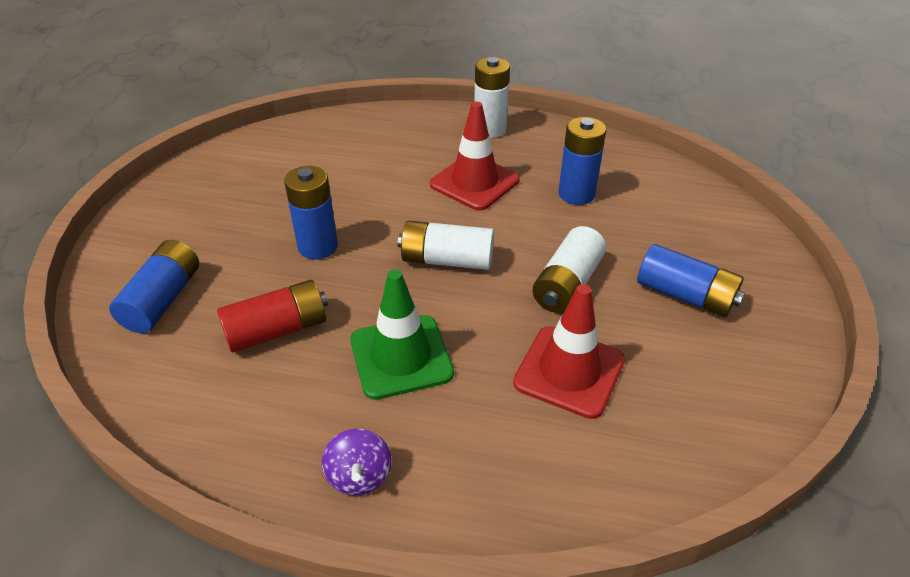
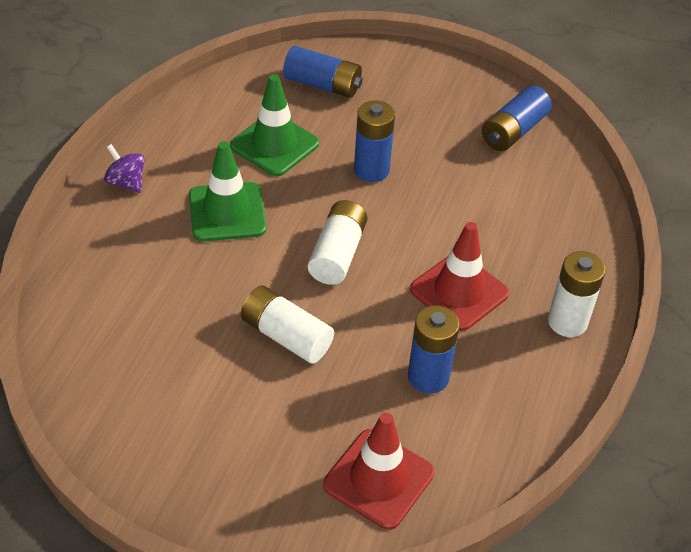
camera: 95 degrees right, 5 degrees up
red battery [217,280,328,352] -> green traffic cone [230,74,319,176]
purple spinning top [322,429,392,495] -> purple spinning top turned 45 degrees clockwise [104,144,145,193]
red traffic cone [513,284,625,419] -> red traffic cone moved to [323,413,434,530]
blue battery [637,244,745,317] -> blue battery moved to [482,85,552,151]

